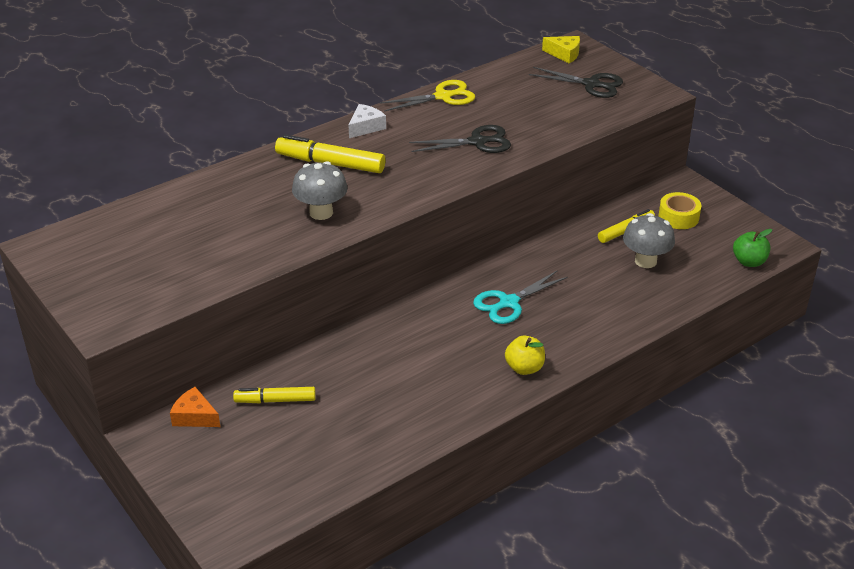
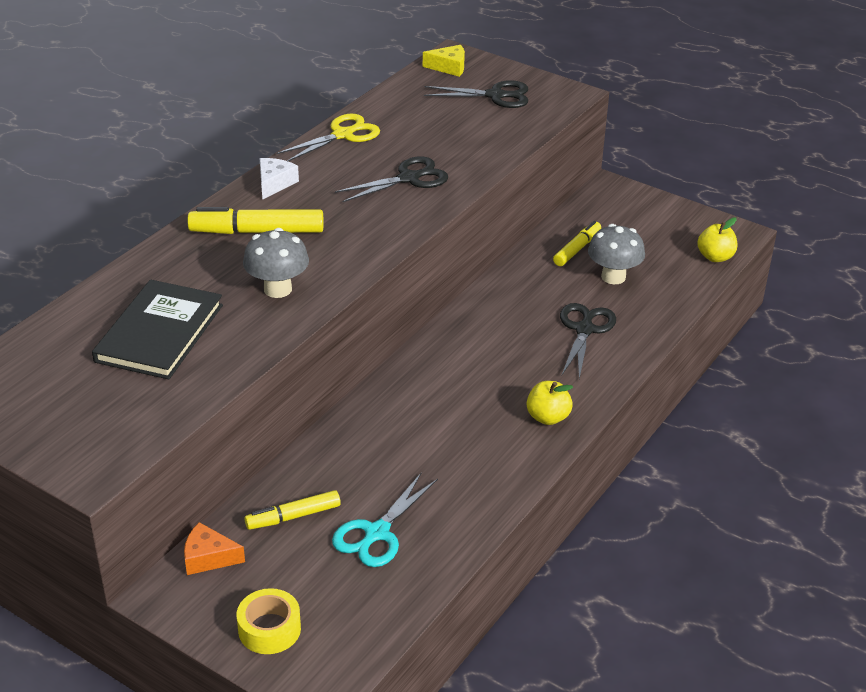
camera: 20 degrees left, 0 degrees up
turquoise scissors [473,270,568,324] -> turquoise scissors moved to [332,472,438,567]
yellow tape [658,192,701,229] -> yellow tape moved to [237,588,301,654]
green apple [733,229,772,267] -> yellow apple [697,218,737,262]
none -> black book [92,280,223,380]
none -> black scissors [560,303,616,379]

